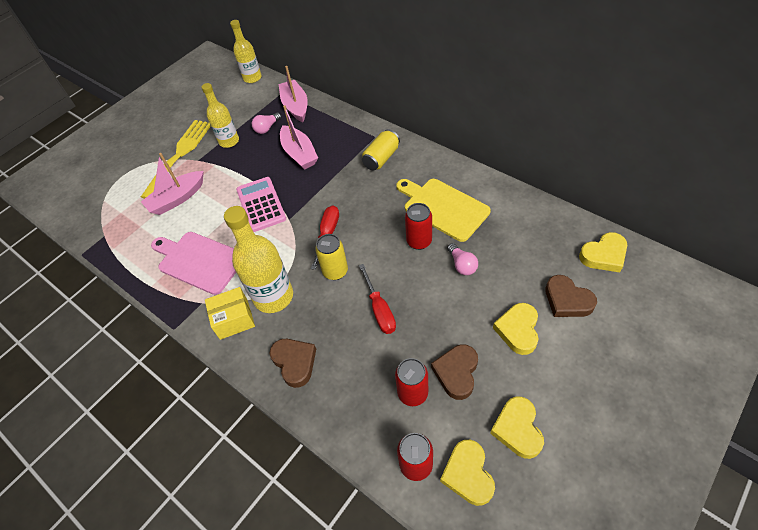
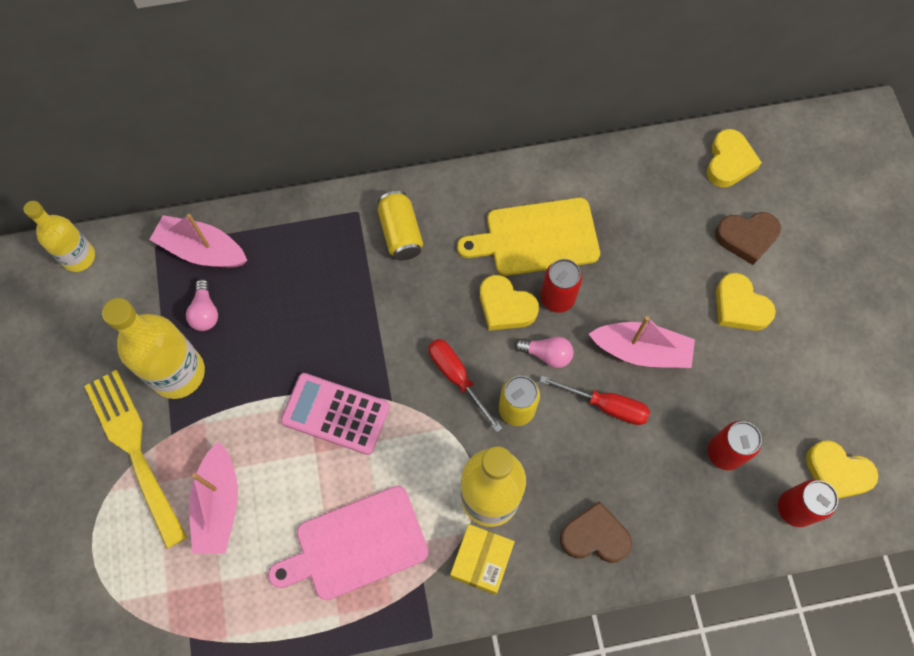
camera: 55 degrees left, 15 degrees up
yellow bottle [201,83,239,148] -> yellow bottle [102,298,205,399], size x1.56
pink boat [280,105,318,170] -> pink boat moved to [589,316,695,368]
brown heart [431,344,478,400] -> none
pink light bulb [447,243,478,275] -> pink light bulb moved to [515,337,574,368]
yellow heart [490,397,544,459] -> yellow heart moved to [480,275,539,331]

